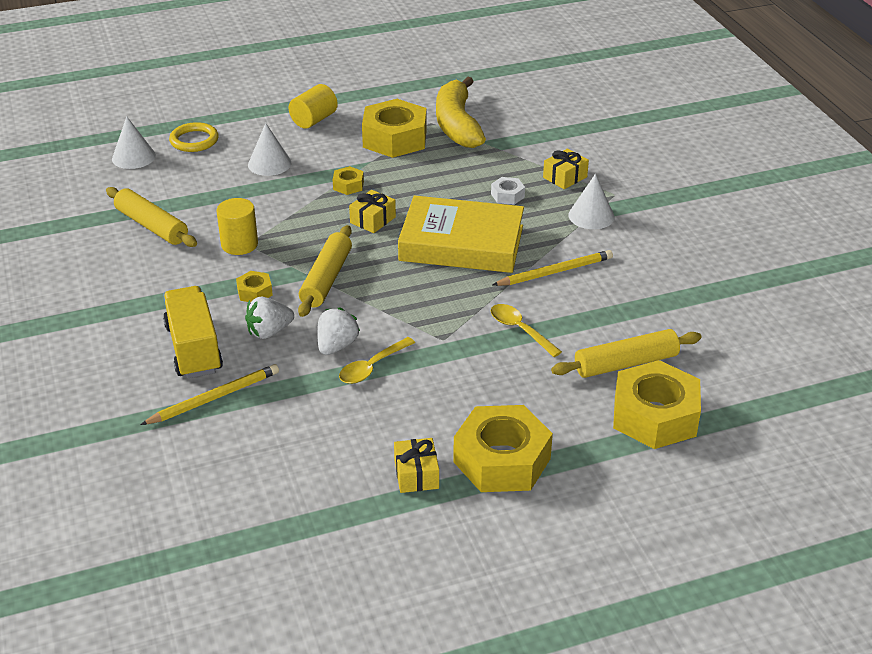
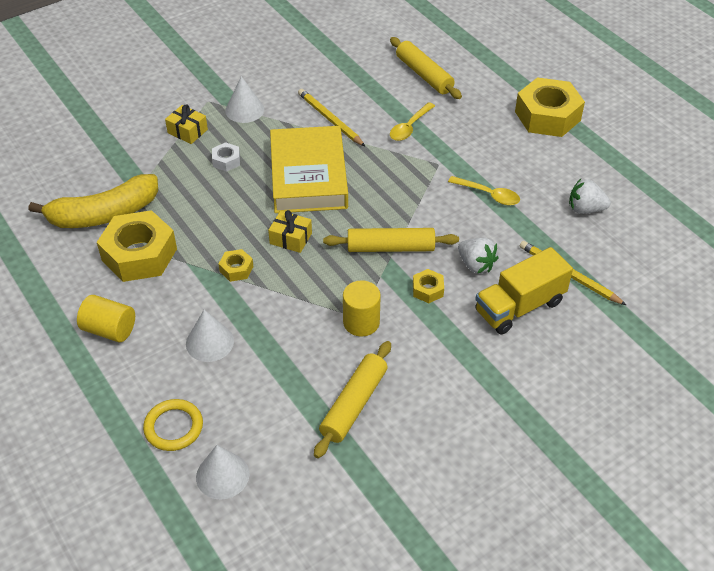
camera: 105 degrees left, 10 degrees up
white strawberry [317,307,360,355] -> white strawberry moved to [569,179,611,214]
yellow gift [394,438,439,493] -> none
yellow nut [613,360,701,449] -> none

